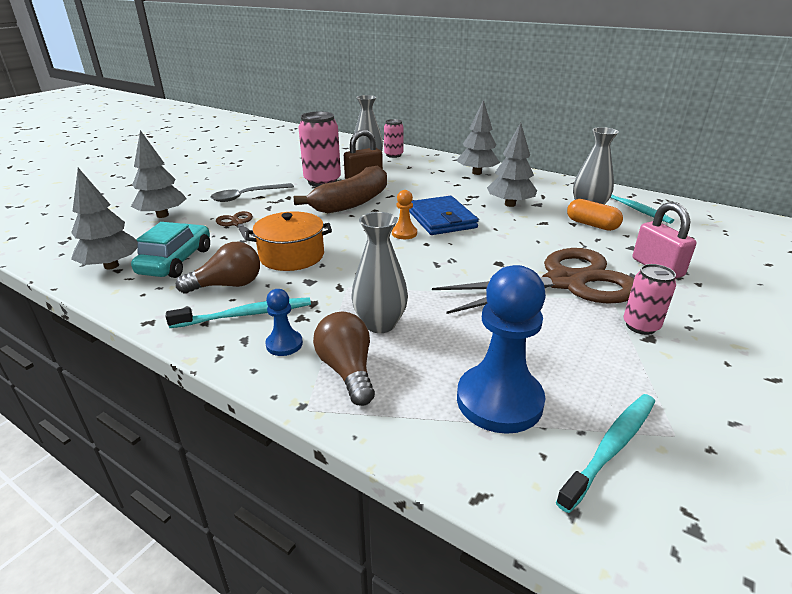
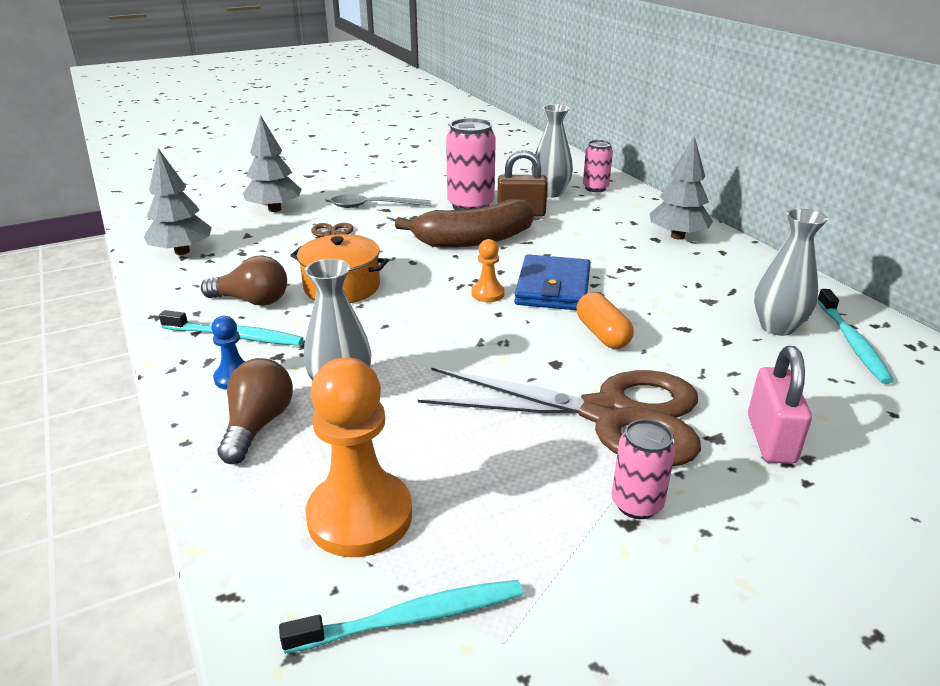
camera: 30 degrees right, 0 degrees up
turquoise car [131,222,210,278] -> none
blue pawn [457,265,546,434] -> orange pawn [305,358,412,557]
grey tree [487,122,537,207] -> none
orange capsule [567,199,623,231] -> orange capsule moved to [577,292,634,349]

